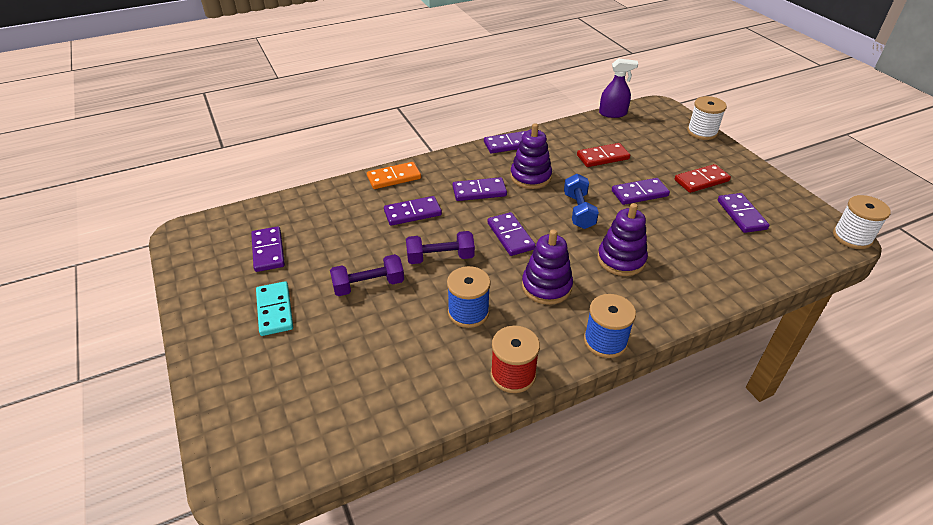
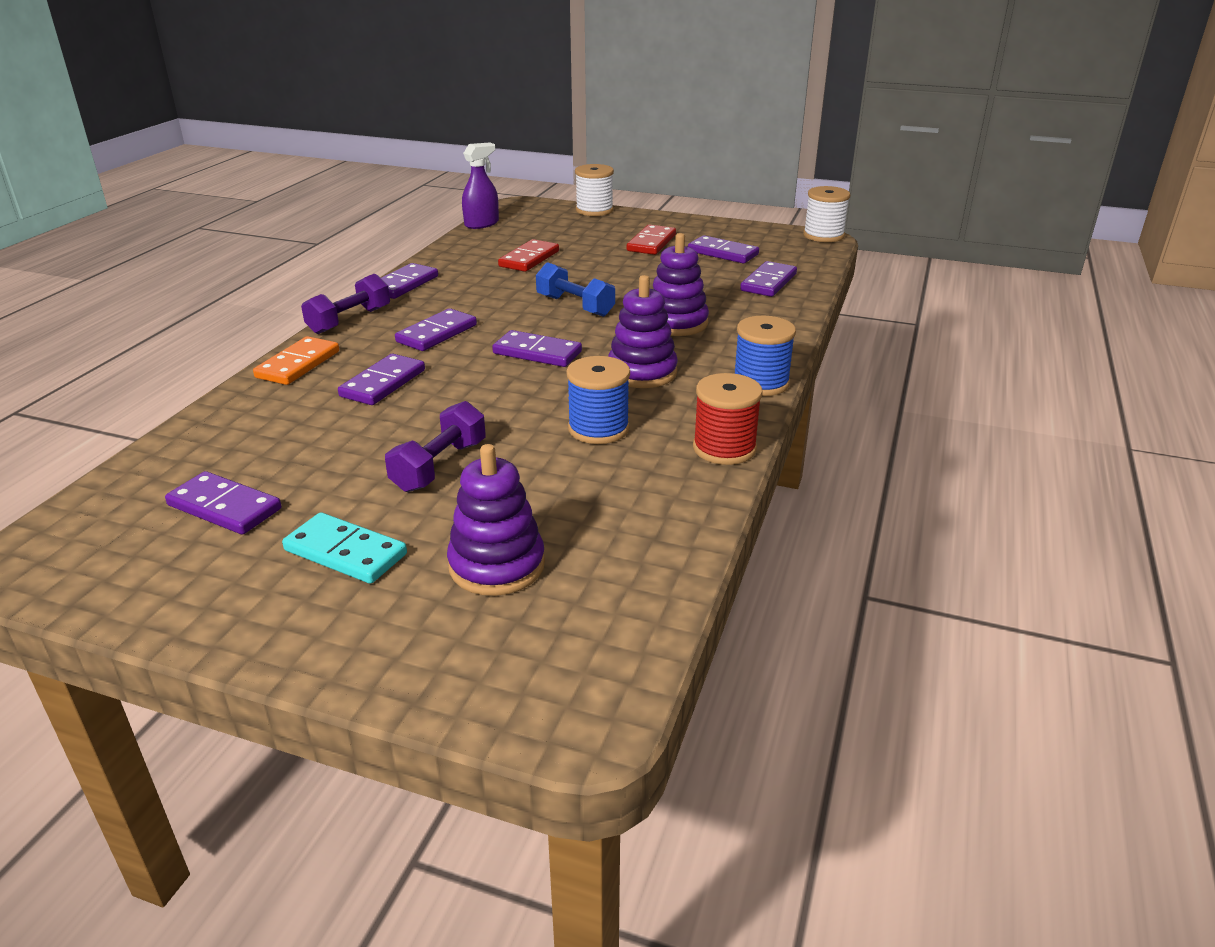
camera: 45 degrees left, 10 degrees down
purple dumbbell [406,231,475,264] -> purple dumbbell moved to [301,273,390,334]
purple stacking toy [510,123,552,189] -> purple stacking toy moved to [447,444,545,596]
purple domino [612,178,670,205] -> purple domino moved to [740,261,797,297]

